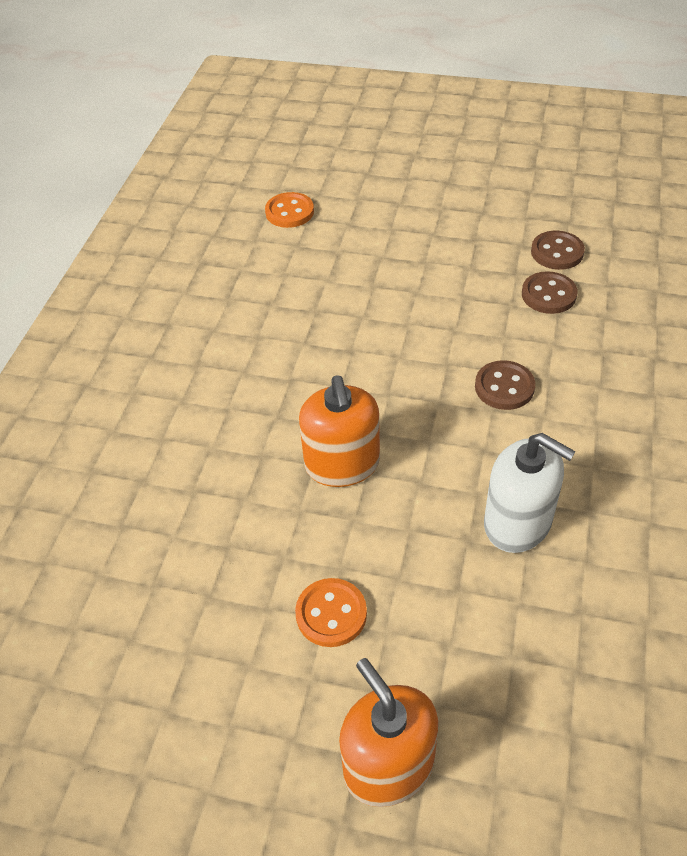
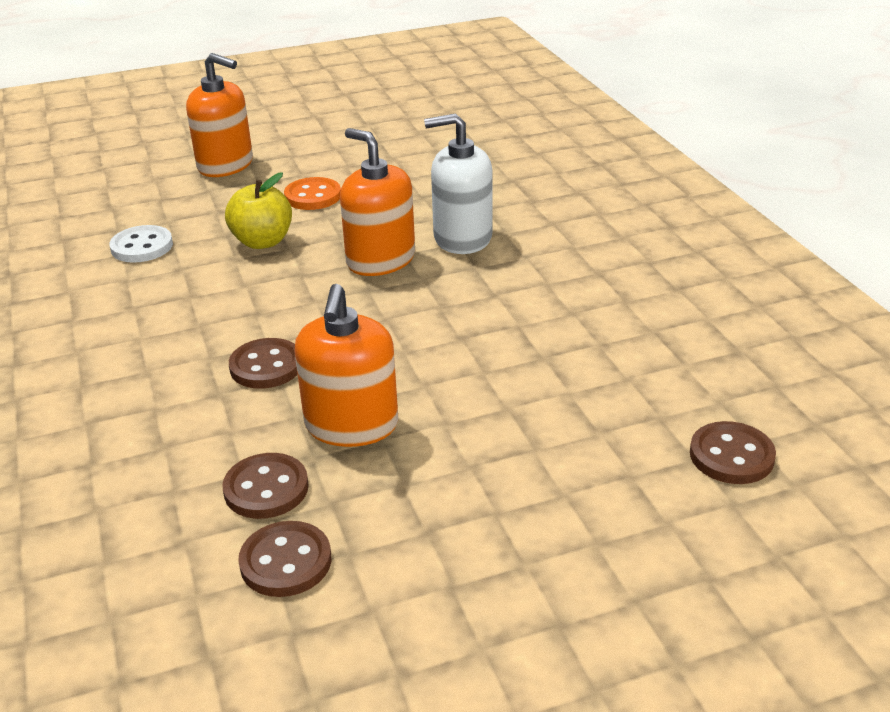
camera: 145 degrees right, 15 degrees down
orange button [265,192,314,228] -> brown button [690,421,776,484]
white soap dispenser [484,433,576,553] -> white soap dispenser moved to [424,113,492,254]
none -> white button [109,225,173,263]
none -> yellow apple [225,172,292,249]
none -> orange soap dispenser [294,284,398,447]

